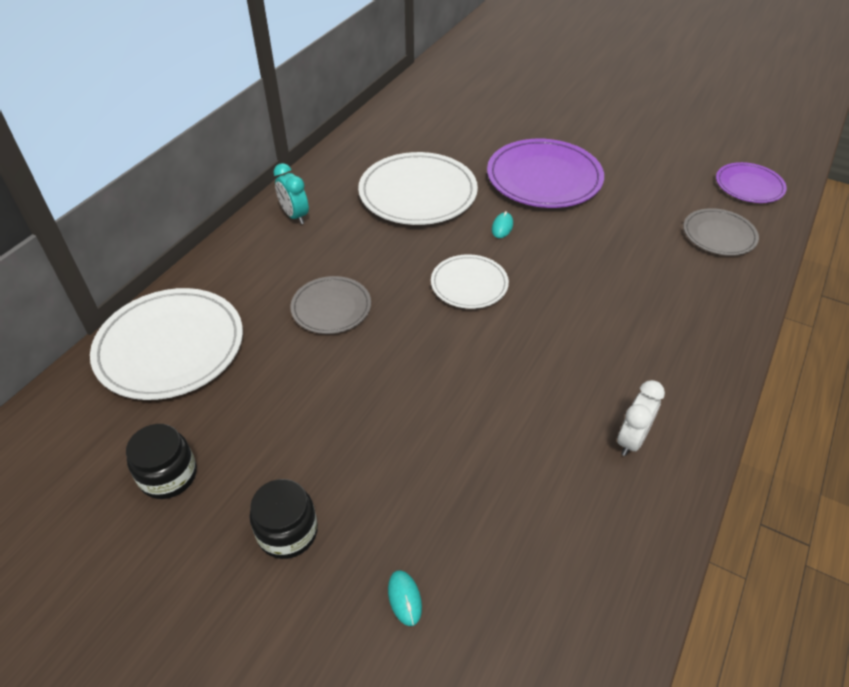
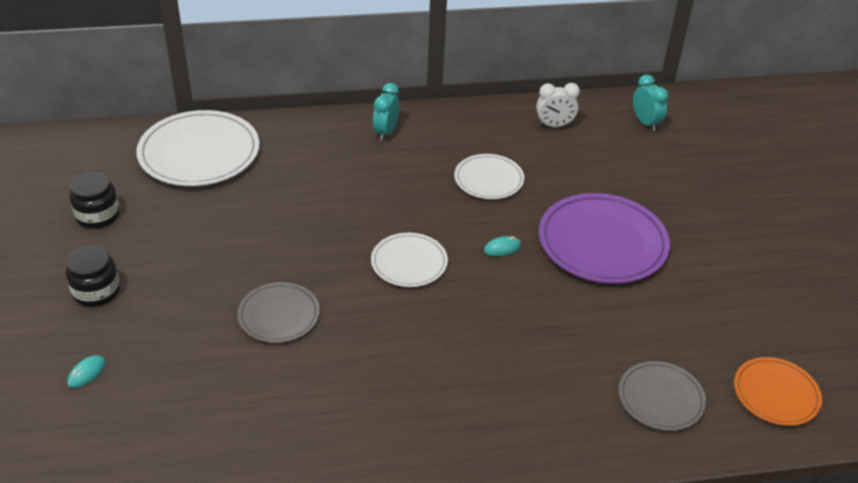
camera: 50 degrees right, 5 degrees down
grey plate [290,276,371,334] -> grey plate moved to [237,282,320,343]
white plate [358,152,478,225] -> white plate [454,154,524,199], size x0.57
white clock [617,380,665,456] -> white clock moved to [536,83,580,127]
purple plate [716,162,787,203] -> orange plate [734,357,822,426]
none -> turquoise clock [633,75,669,131]

